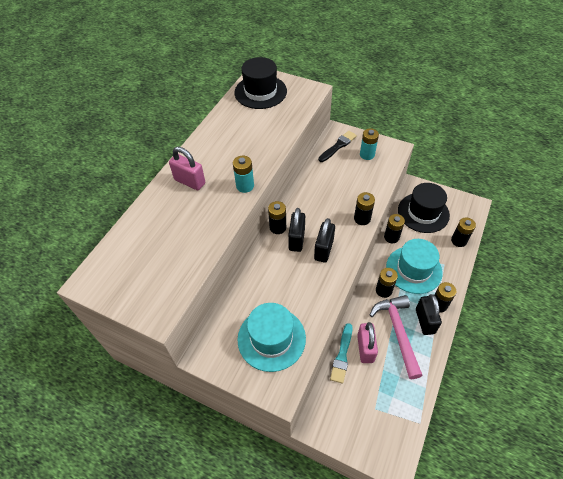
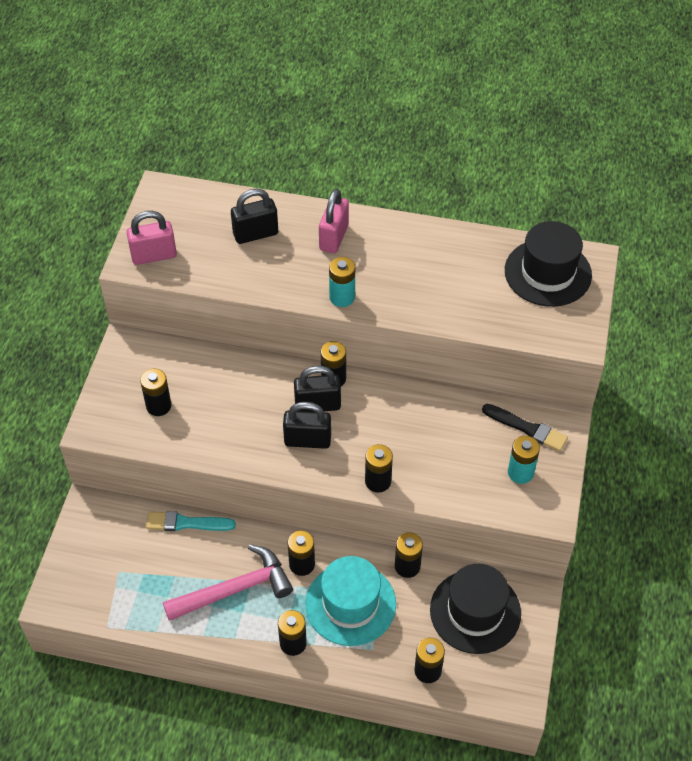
camera: 75 degrees right, 0 degrees up
turquoise hat [237,303,306,372] -> black battery [140,369,172,416]
pink padlock [357,322,378,363] -> pink padlock moved to [126,211,177,265]
black padlock [416,294,442,335] -> black padlock moved to [231,188,278,244]

